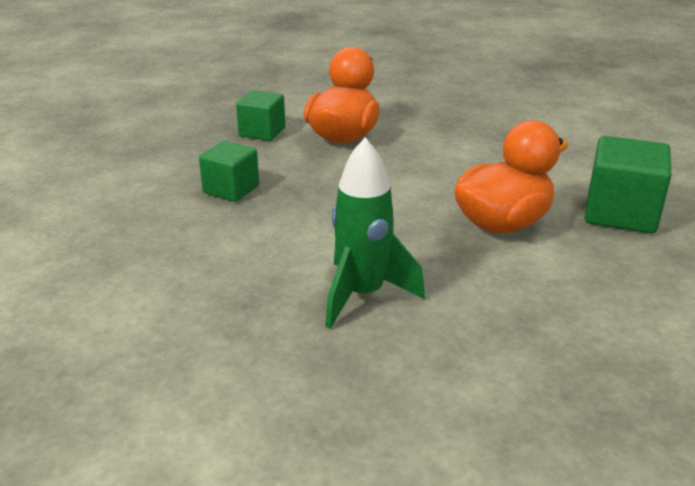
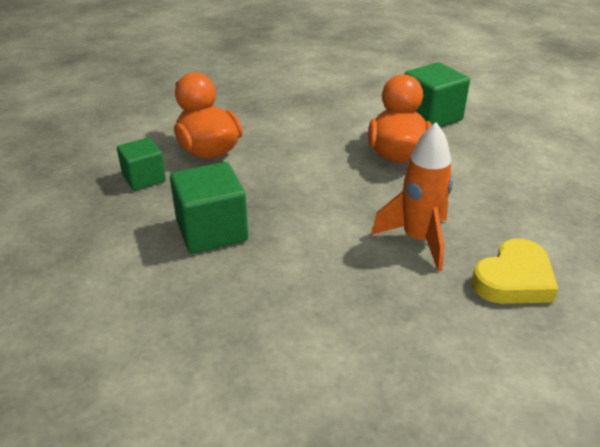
camera: 50 degrees left, 5 degrees up
green cube [199,141,259,202] -> green cube [170,162,248,254], size x1.53
green rocket [325,137,425,329] -> orange rocket [371,122,453,271]
none -> yellow heart [472,238,559,304]

